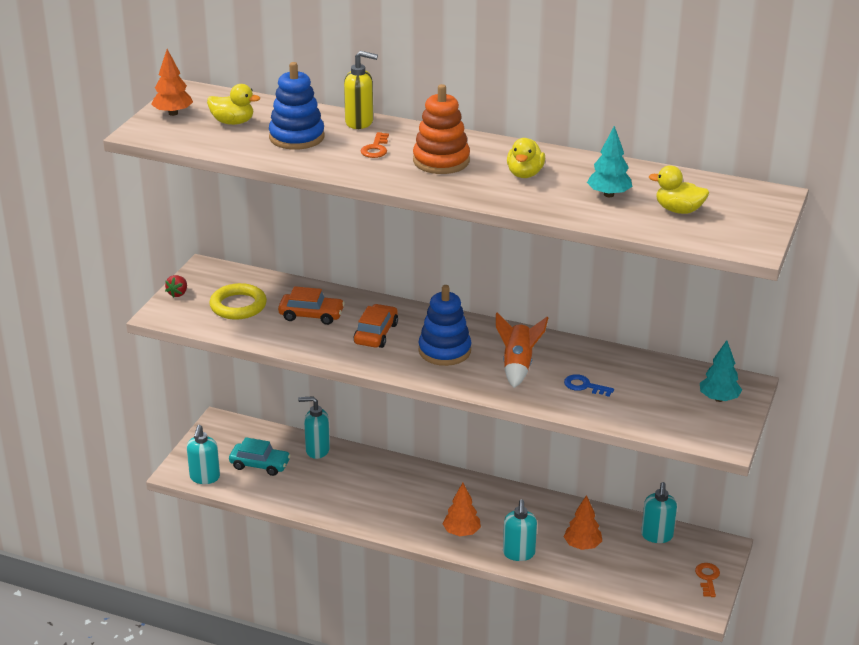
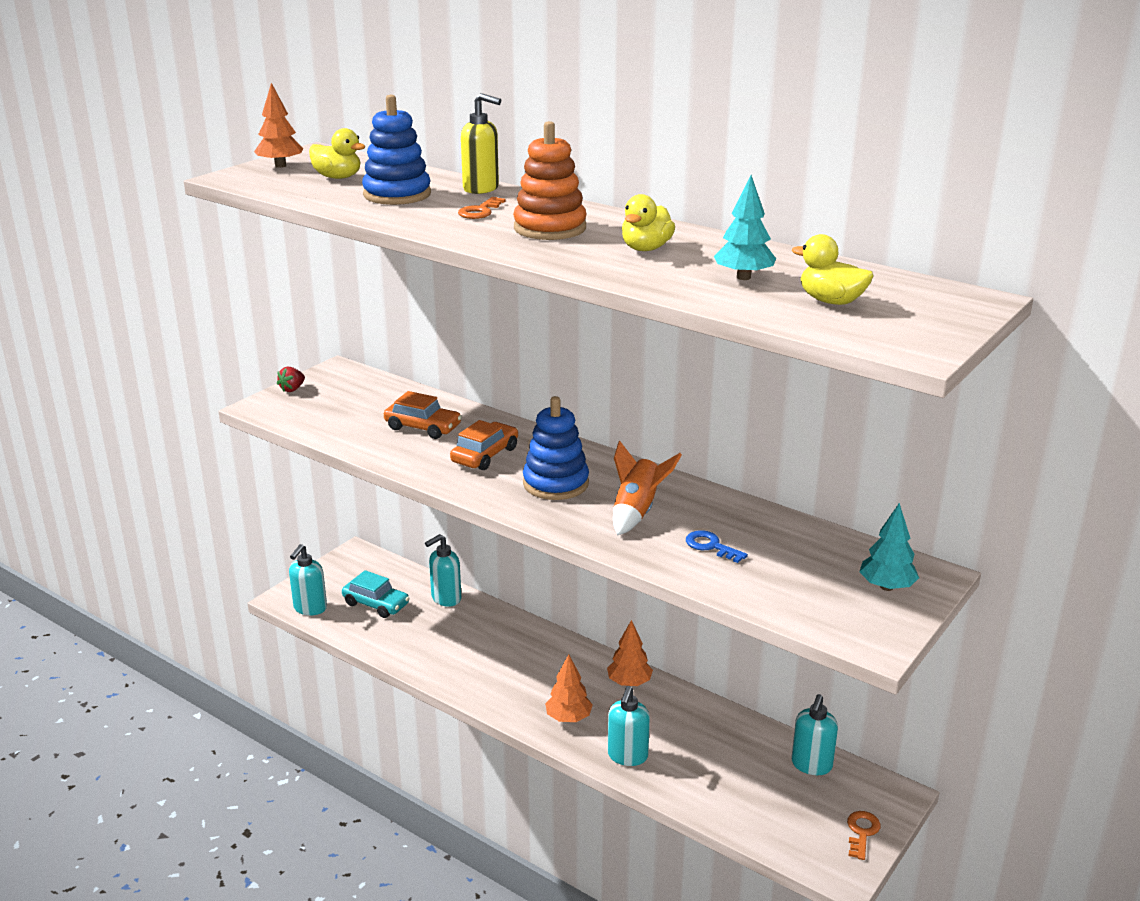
camera: 15 degrees right, 5 degrees down
yellow ring [209,283,267,320] -> none
turquoise soap dispenser [298,396,330,459] -> turquoise soap dispenser turned 60 degrees counterclockwise [425,534,461,607]
orange tree [564,495,602,550] -> orange tree moved to [607,620,653,686]

